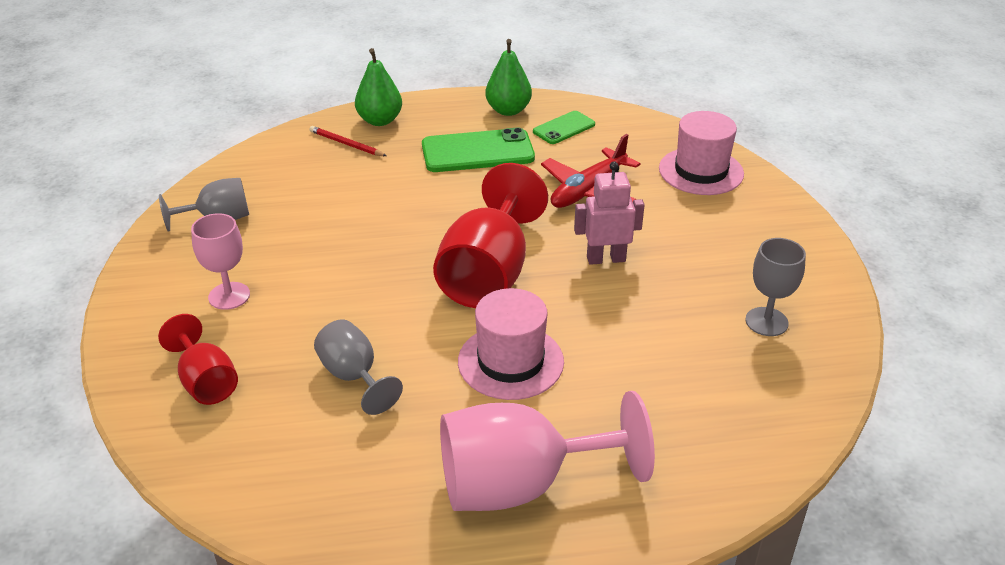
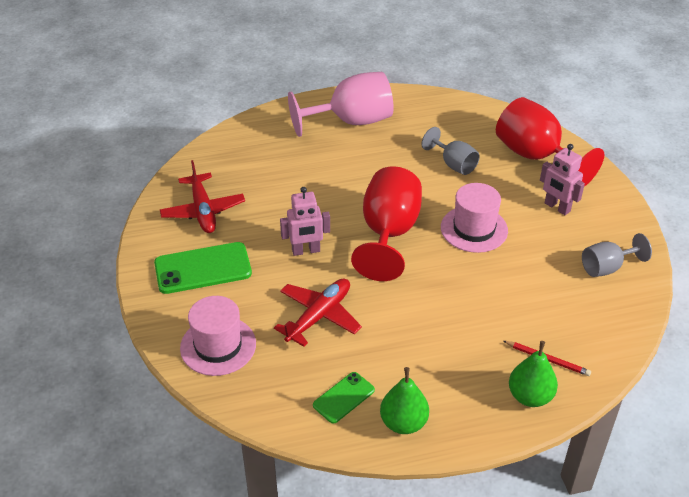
camera: 175 degrees right, 5 degrees up
red goblet [158,314,238,405] -> red goblet [496,97,604,187], size x1.81
pink goblet [191,213,250,310] -> pink robot [540,144,585,215]
green phone [422,128,535,172] -> green phone moved to [154,242,252,294]
pink hat [458,288,564,400] -> pink hat moved to [441,183,508,253]
grey goblet [745,238,806,336] -> red plane [160,160,245,233]

